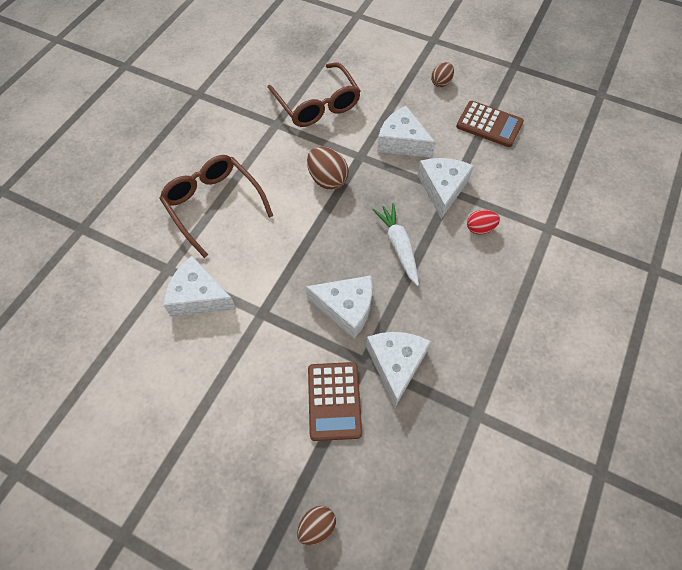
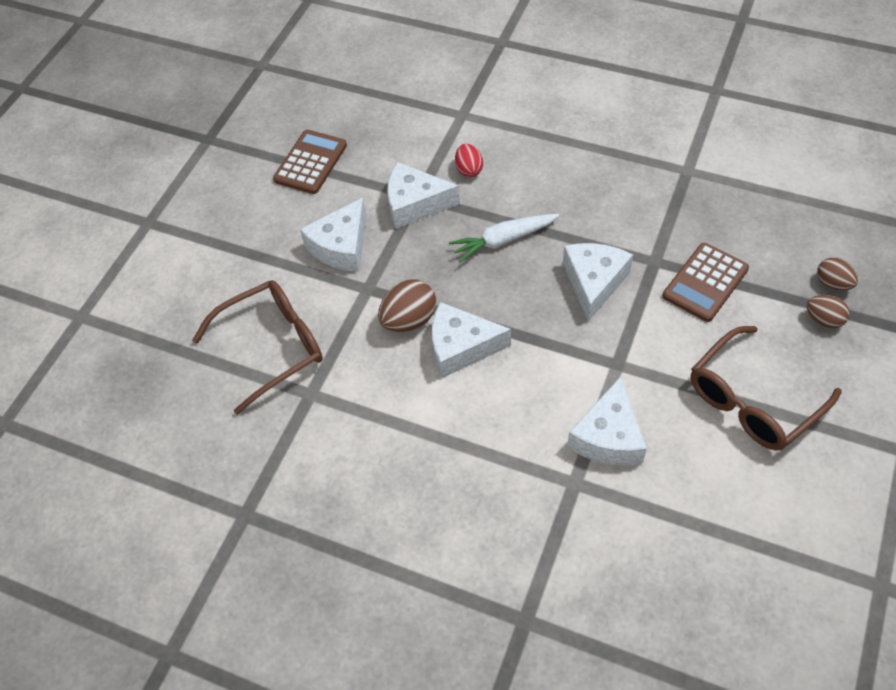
camera: 90 degrees left, 5 degrees down
brown glasses [159,155,273,258] -> brown glasses moved to [691,326,842,451]
brown calculator [308,362,362,441] -> brown calculator turned 135 degrees clockwise [663,243,749,322]
white cheese [366,332,431,407] -> white cheese moved to [432,302,511,378]
brown egg [431,62,454,87] -> brown egg moved to [807,295,850,328]

